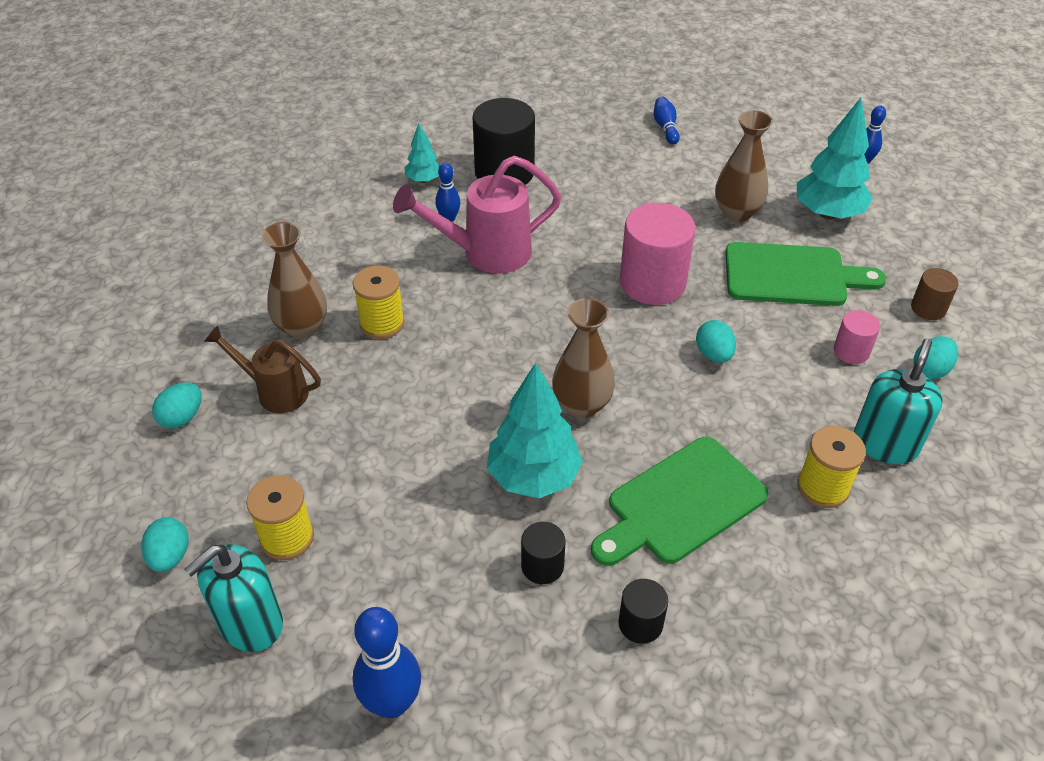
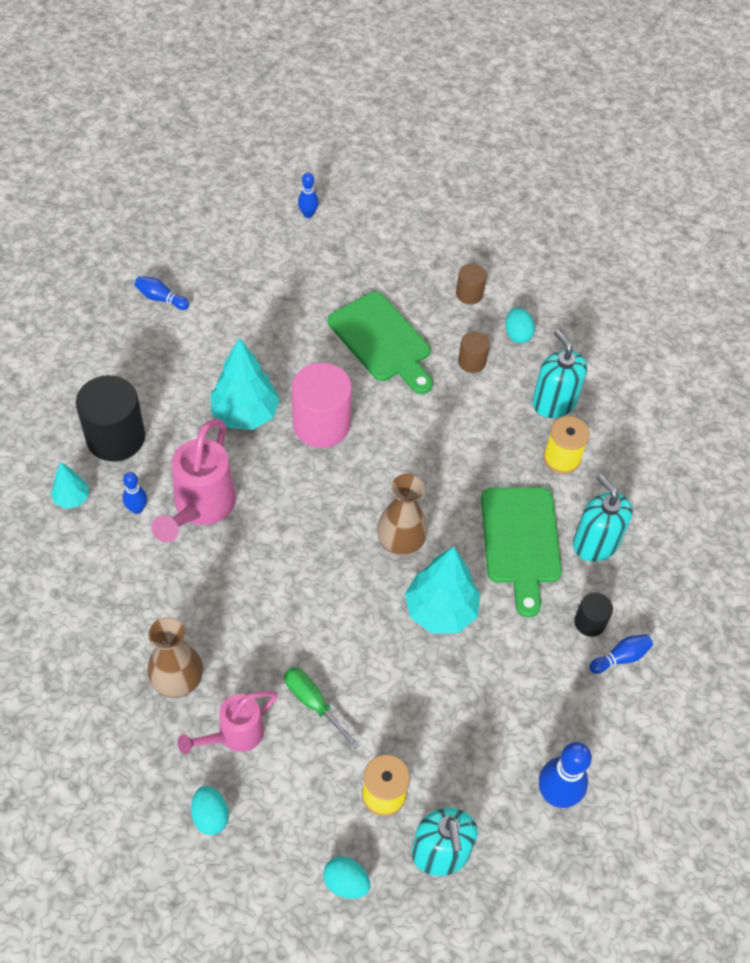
camera: 60 degrees left, 10 degrees up
brown watering can [204,325,321,413] -> pink watering can [177,691,278,754]
yellow spool [353,265,405,339] -> none
black cylinder [521,522,565,584] -> none
turquoise egg [696,320,736,363] -> none
brown vase [715,110,773,222] -> none
green cutting board [725,242,886,306] -> green cutting board turned 105 degrees clockwise [328,291,433,394]
turquoise tree [797,98,873,219] -> turquoise tree moved to [210,338,280,430]
pink cylinder [834,310,880,364] -> brown cylinder [458,331,490,373]
none -> green screwdriver [284,667,360,749]
none -> turquoise soap dispenser [573,474,633,562]
none -> blue bowling pin [589,634,653,674]

